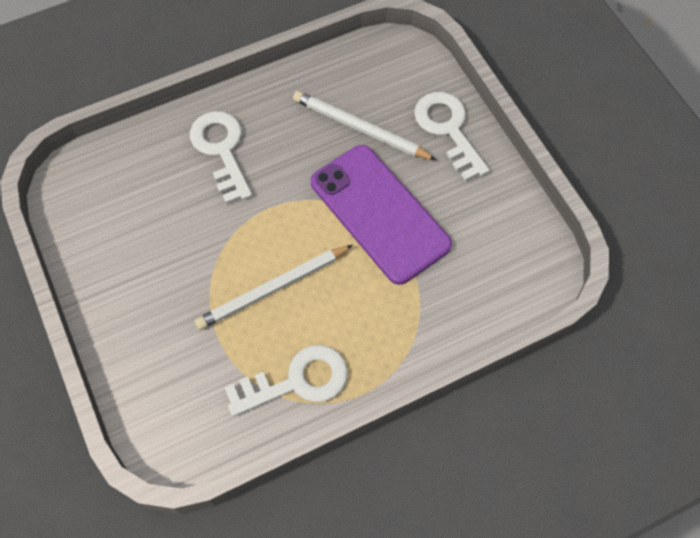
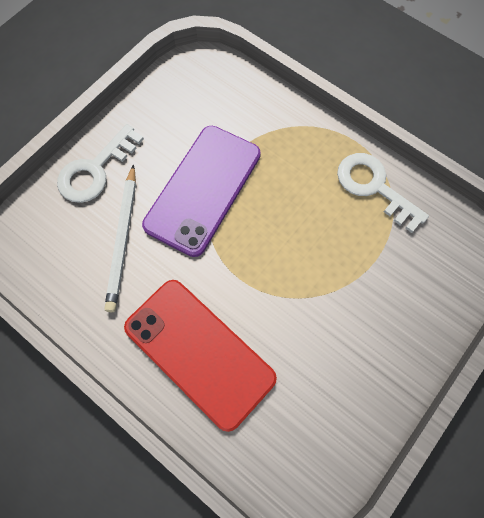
camera: 115 degrees left, 5 degrees up
white key [190,111,252,204] -> red phone [124,280,277,432]
white pencil [195,245,353,330] -> none

